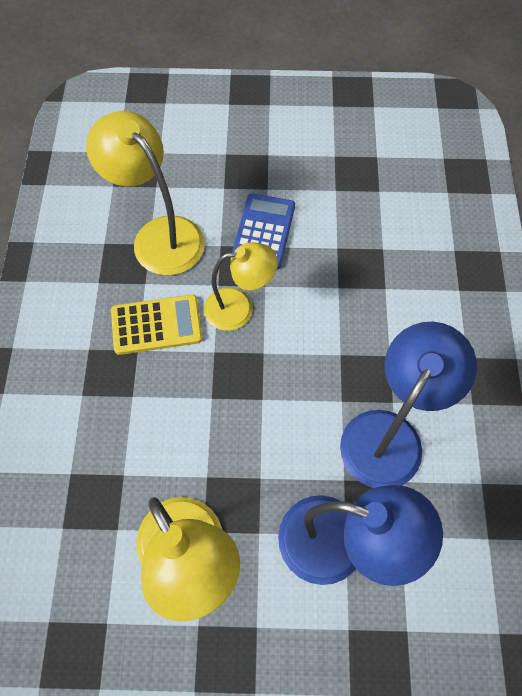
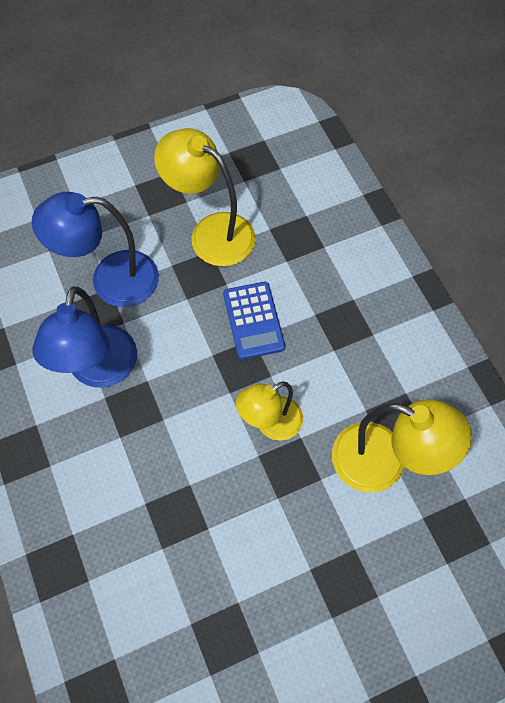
camera: 155 degrees right, 0 degrees up
yellow calculator [111,294,203,355] -> none
blue calculator [232,193,295,270] -> blue calculator moved to [223,282,285,360]

